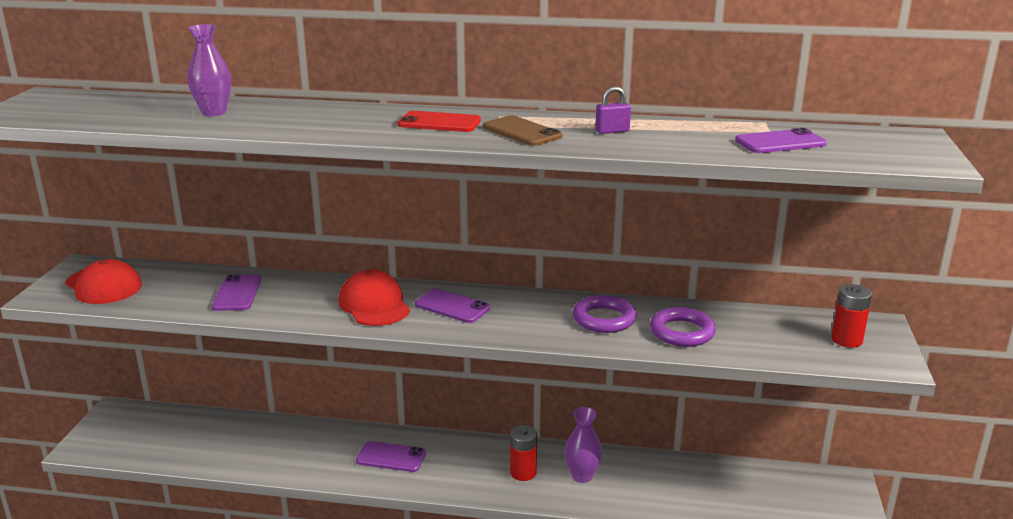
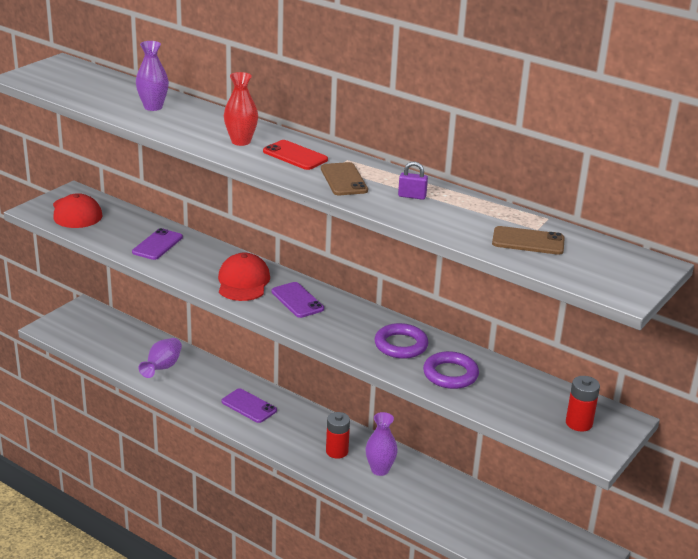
camera: 25 degrees right, 5 degrees up
purple phone [735,128,827,153] -> brown phone [492,226,565,255]
none -> purple vase [139,338,182,378]
none -> red vase [224,72,258,146]

